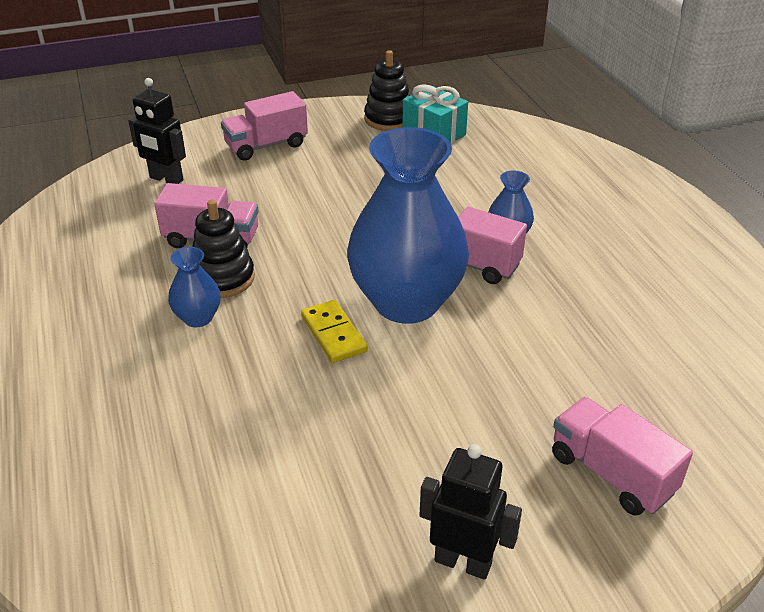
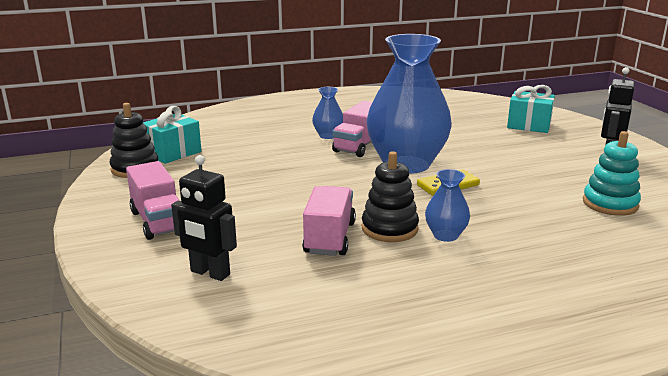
camera: 90 degrees left, 15 degrees down
black robot [128,78,186,184] -> black robot turned 90 degrees clockwise [171,155,237,281]
pink truck [552,397,693,516] -> turquoise gift [507,85,555,133]
none -> turquoise stacking toy [583,131,641,216]

